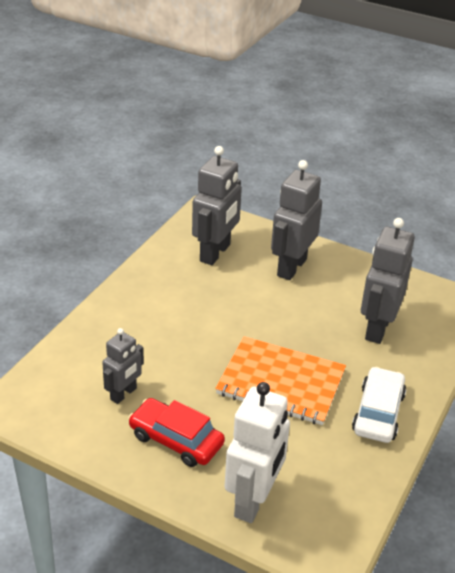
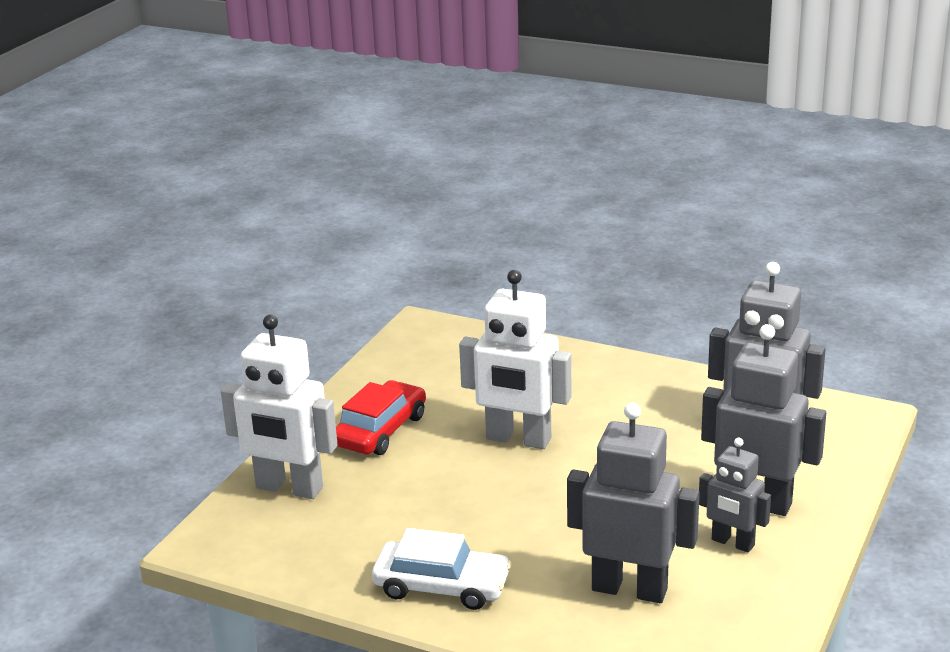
camera: 90 degrees right, 10 degrees down
grey robot [102,328,144,404] -> grey robot moved to [699,437,771,553]
orange notebook [215,336,346,425] -> none
none -> white robot [459,270,571,449]

